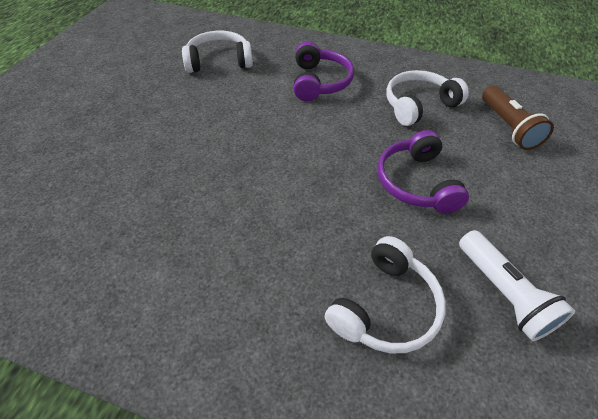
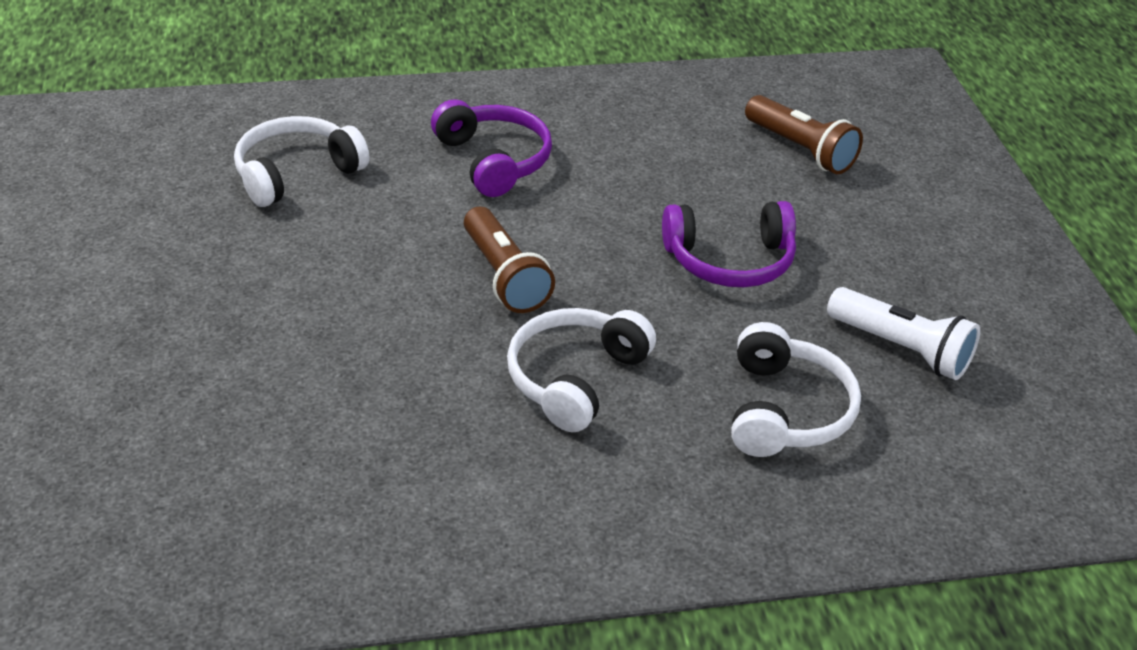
camera: 30 degrees left, 10 degrees down
purple headphones [377,130,469,213] -> purple headphones turned 60 degrees counterclockwise [662,201,796,287]
white headphones [387,70,469,126] -> white headphones moved to [507,308,656,432]
none -> brown flashlight [464,207,555,313]

